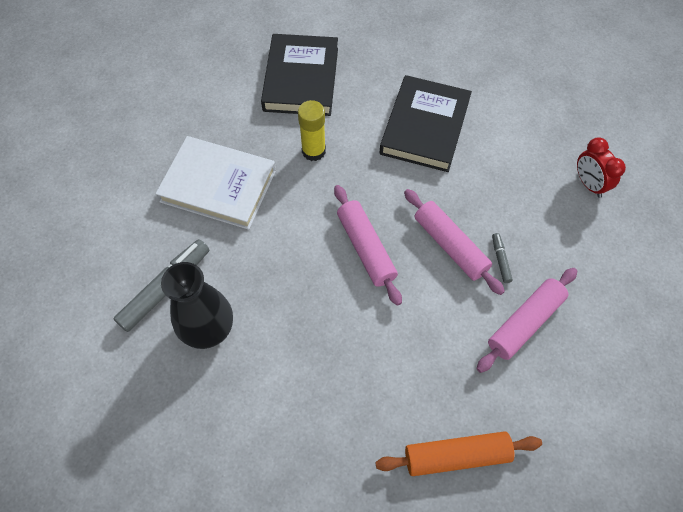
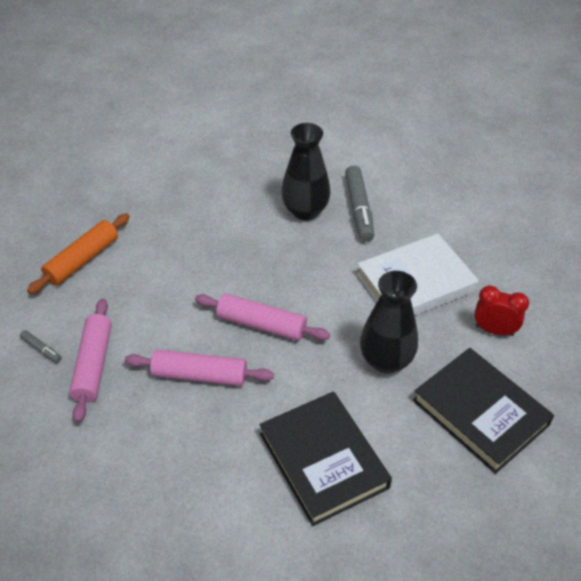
camera: 135 degrees right, 15 degrees down
yellow glue stick [298,100,326,161] -> black vase [360,271,418,374]
grey marker [492,233,513,283] -> grey marker moved to [20,330,62,363]
red clock [577,137,626,198] -> red clock moved to [474,286,529,336]

